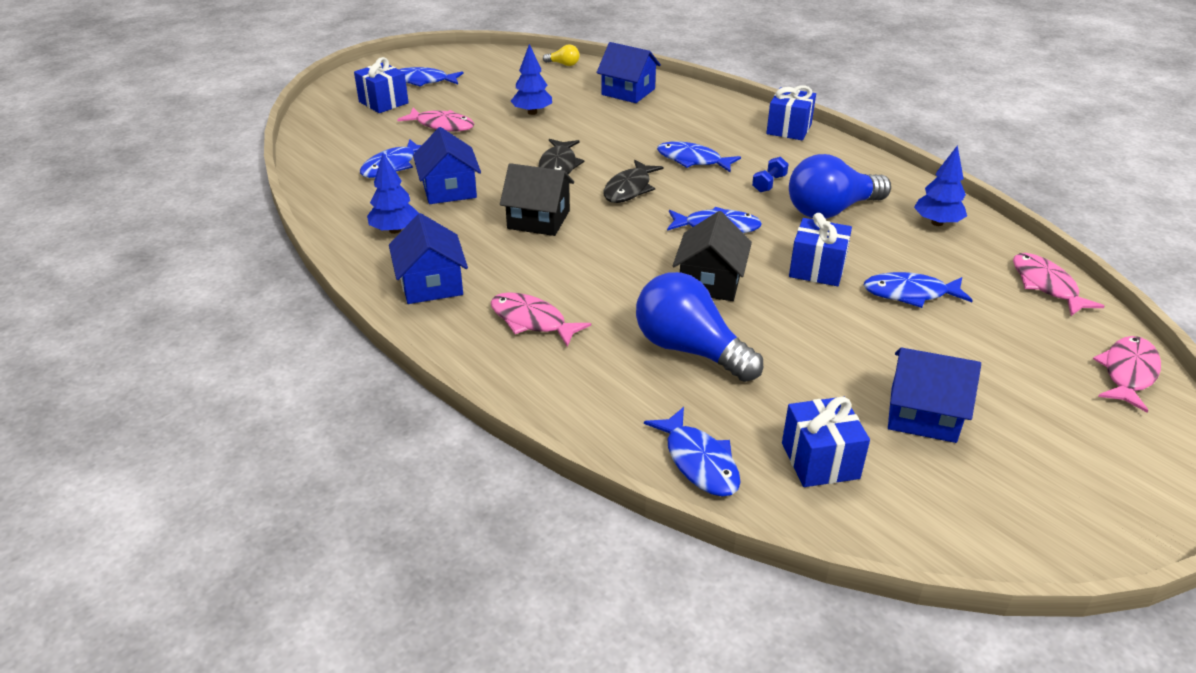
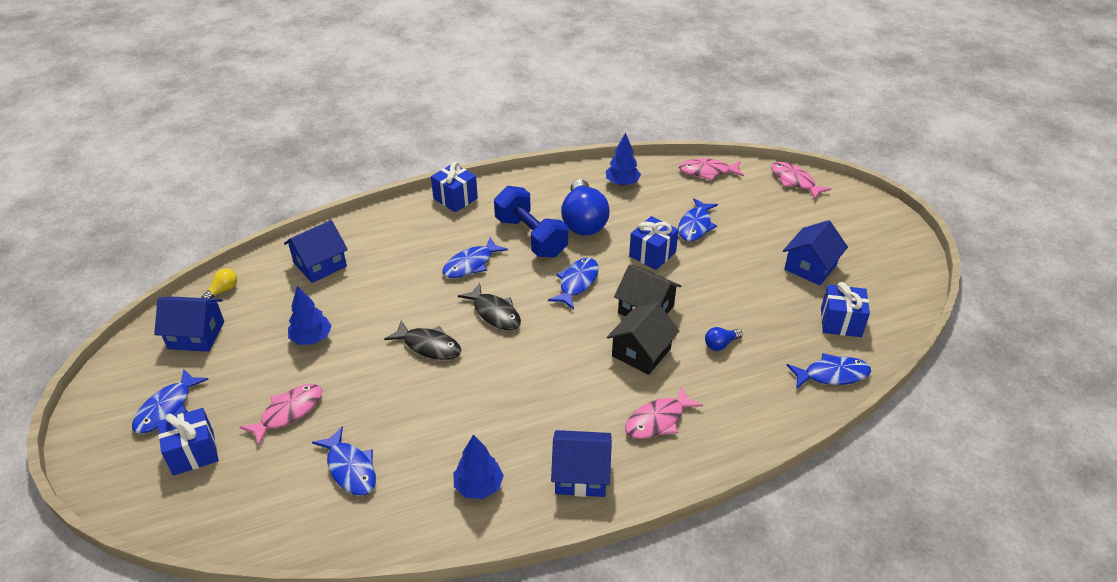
camera: 70 degrees left, 5 degrees up
blue house [413,127,481,204] -> blue house moved to [154,297,224,352]
black house [500,163,574,236] -> black house moved to [607,302,679,375]
blue light bulb [636,272,763,382] -> blue light bulb [705,327,743,351], size x0.43
blue dumbbell [752,157,789,192] -> blue dumbbell [494,186,568,258], size x2.35

